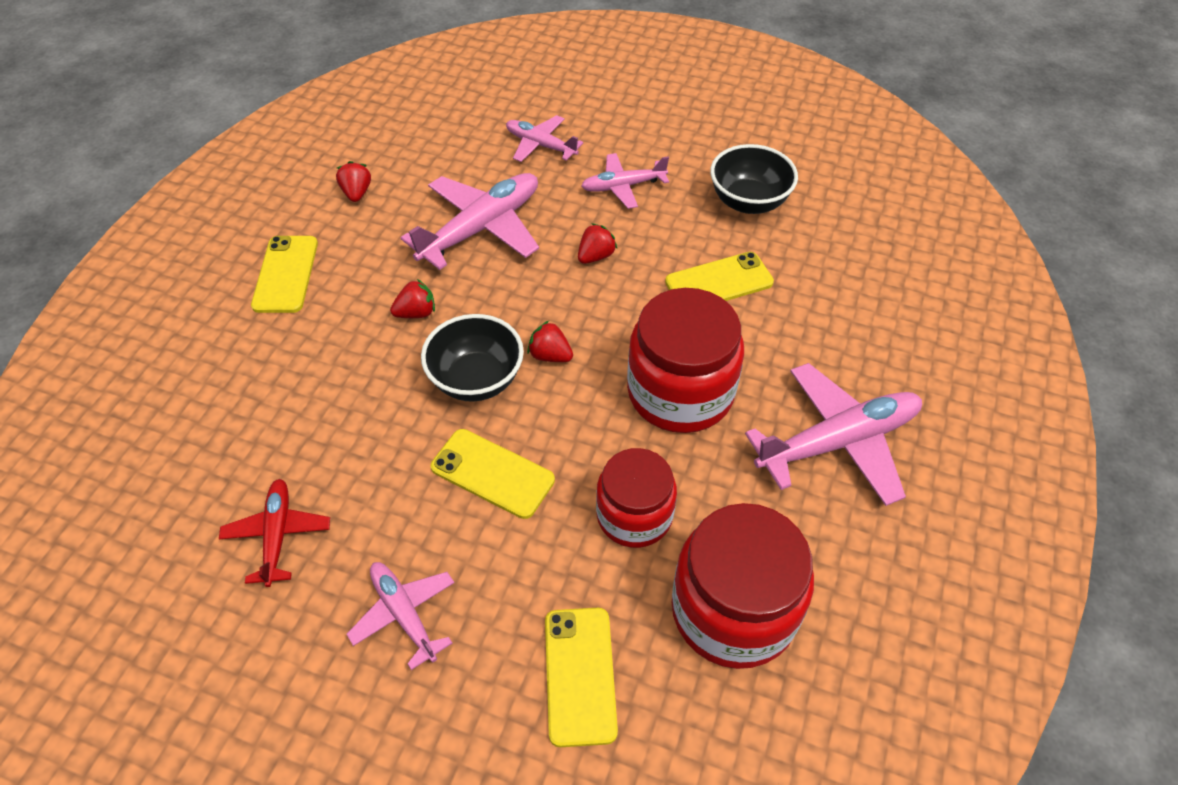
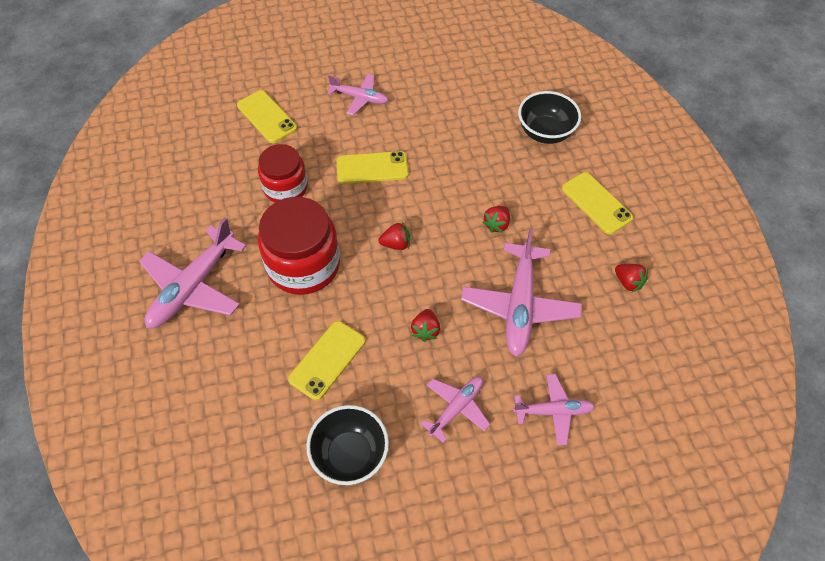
camera: 145 degrees right, 5 degrees up
red plane [219,479,330,587] -> none
black bowl [421,314,524,402] -> black bowl moved to [518,91,581,144]
red jar [672,503,814,669] -> none

